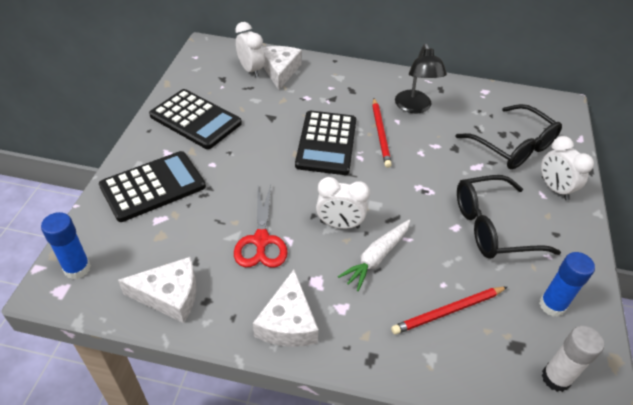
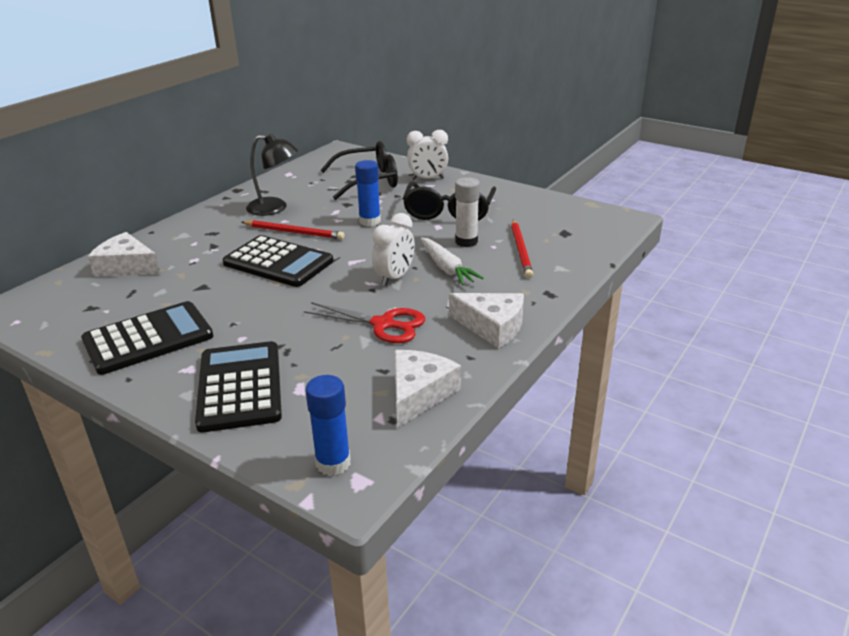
camera: 65 degrees left, 15 degrees down
white clock [235,22,264,78] -> none
blue glue stick [539,252,595,317] -> blue glue stick moved to [355,160,381,226]
white glue stick [542,326,604,392] -> white glue stick moved to [455,177,480,247]

